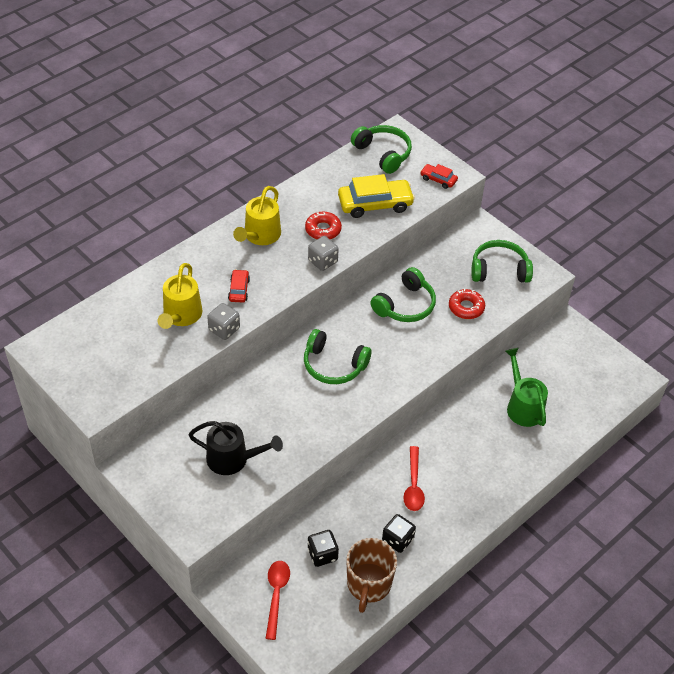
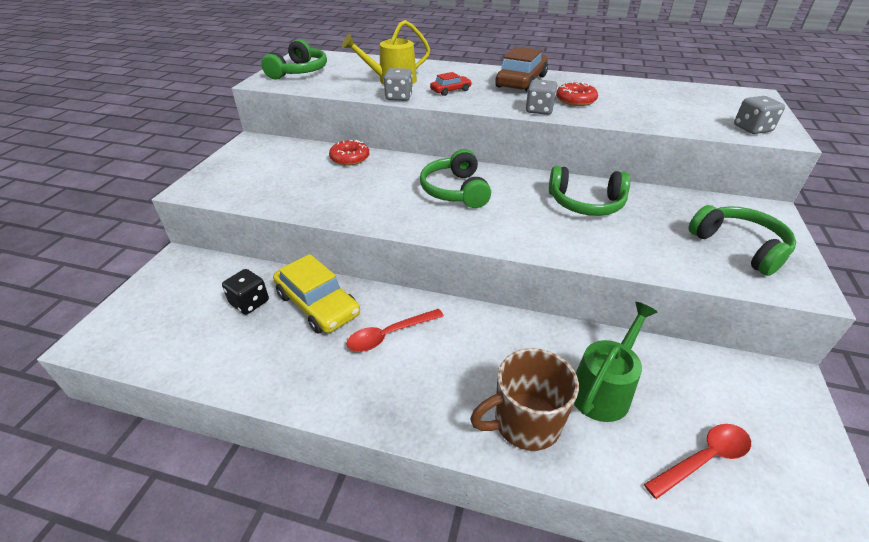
camera: 60 degrees right, 10 degrees down
black watering can [189,421,283,475] -> none
yellow watering can [233,186,281,245] -> brown car [495,46,548,92]
red spoon [265,561,290,640] -> red spoon moved to [644,424,751,499]
yellow car [338,174,415,218] -> yellow car moved to [273,254,360,333]
brown mug [346,538,397,613] -> brown mug moved to [470,348,579,451]
green headphones [351,125,412,174] -> green headphones moved to [261,39,327,79]
black dice [382,514,416,553] -> none
red car [420,164,458,189] -> grey dice [734,96,785,134]
red donut [449,289,485,319] -> red donut moved to [329,140,369,166]

